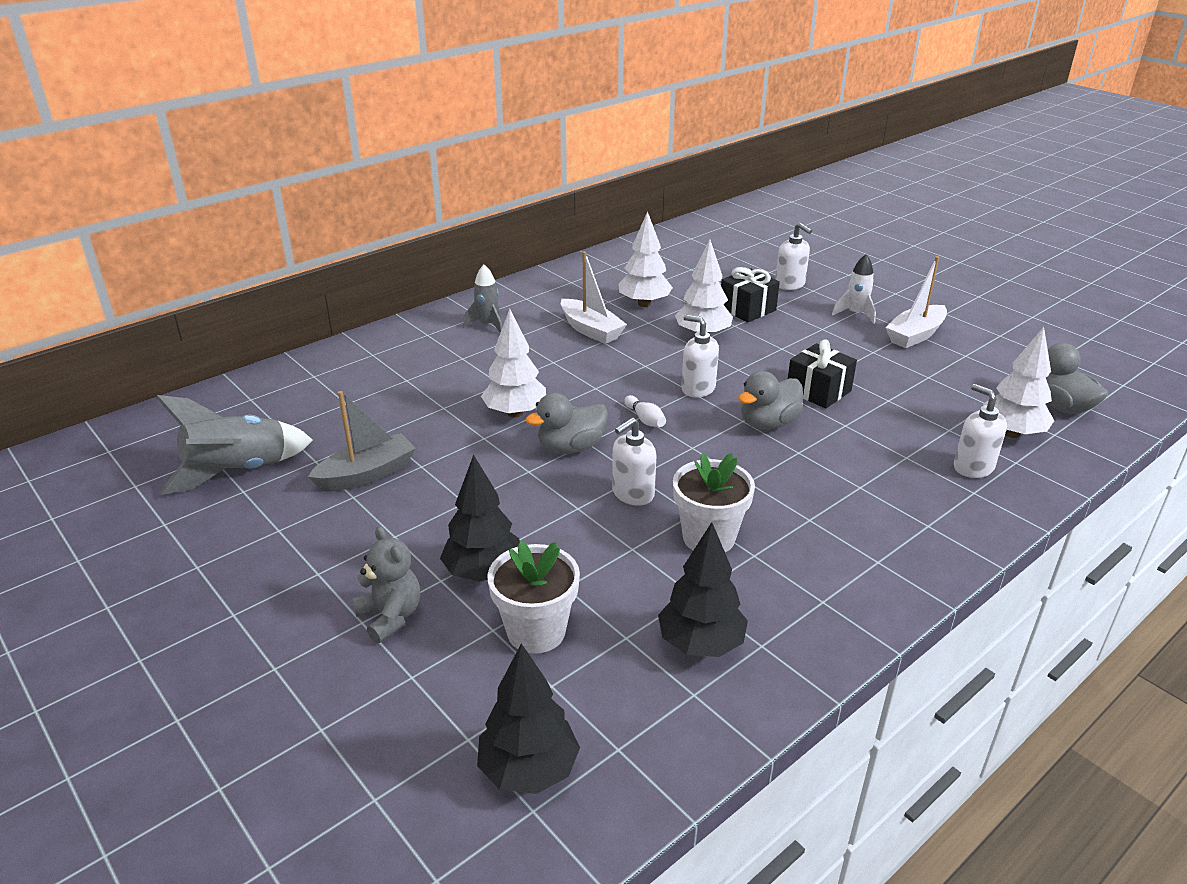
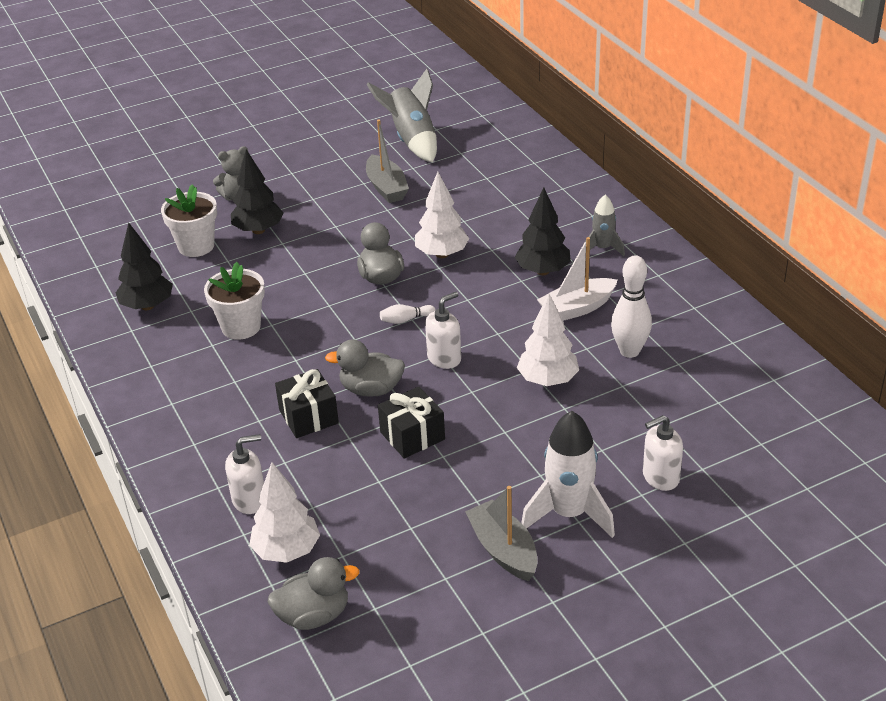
camera: 105 degrees right, 5 degrees up
black tree [477,643,580,794] -> black tree moved to [515,187,571,275]
white soap dispenser [612,417,657,506] -> none
white tree [619,211,673,307] -> white bowling pin [611,255,652,358]
black gift [721,267,780,322] -> black gift moved to [275,369,339,438]
grey duck [738,371,803,429] -> grey duck turned 60 degrees counterclockwise [325,339,405,397]
white rocket [832,254,876,324] -> white rocket [521,411,615,538], size x1.73
white boat [885,256,947,348] -> grey boat [465,486,538,581]

